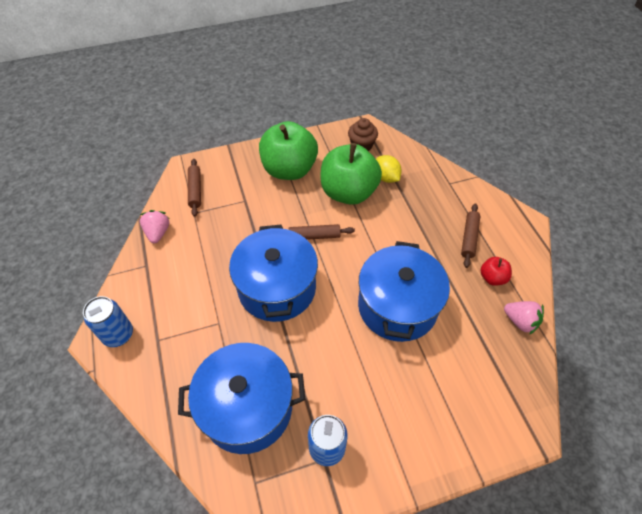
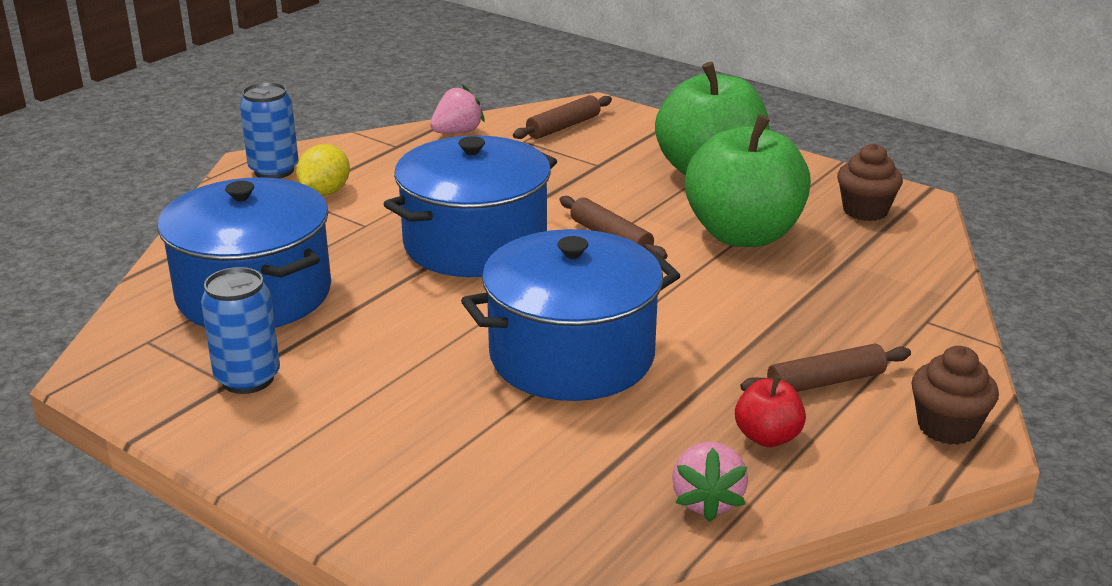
camera: 55 degrees right, 25 degrees down
yellow lemon [376,155,402,183] -> yellow lemon moved to [296,144,350,196]
none -> brown cupcake [911,346,999,445]

